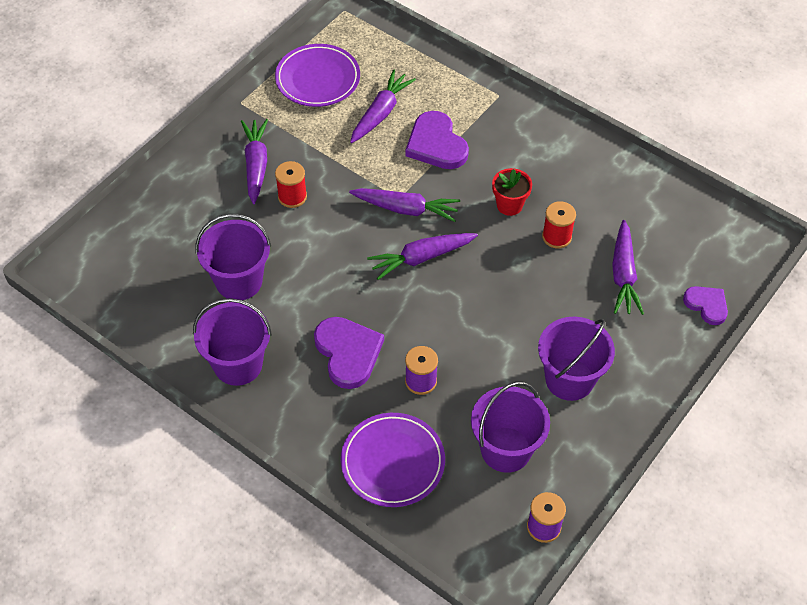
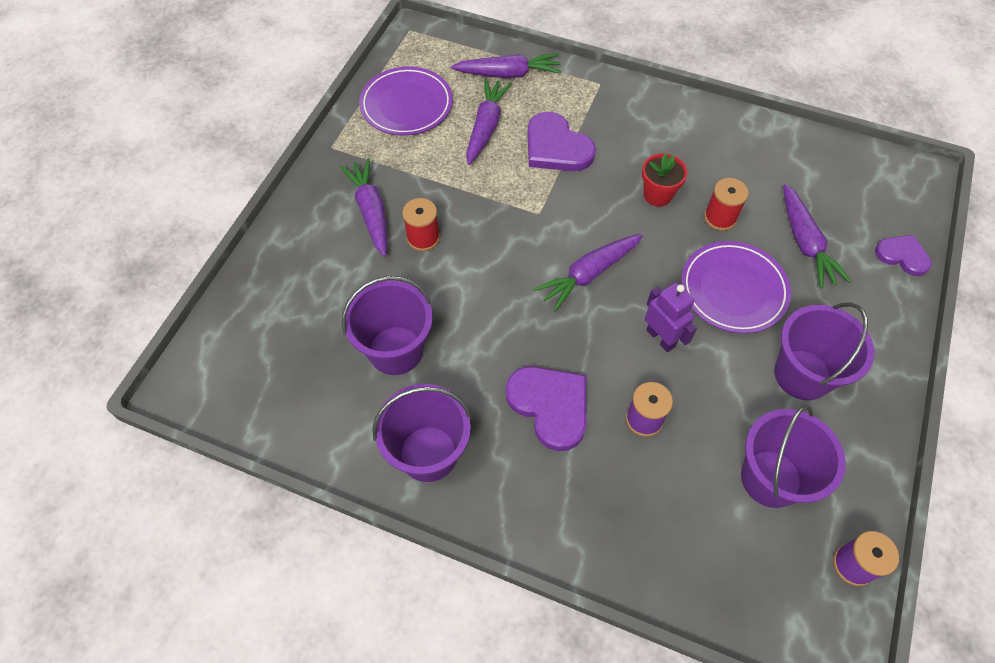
camera: 15 degrees left, 5 degrees up
purple plate [341,413,445,507] -> purple plate moved to [681,241,791,334]
purple carrot [349,188,460,222] -> purple carrot moved to [451,53,562,78]
none -> purple robot [645,282,697,352]

